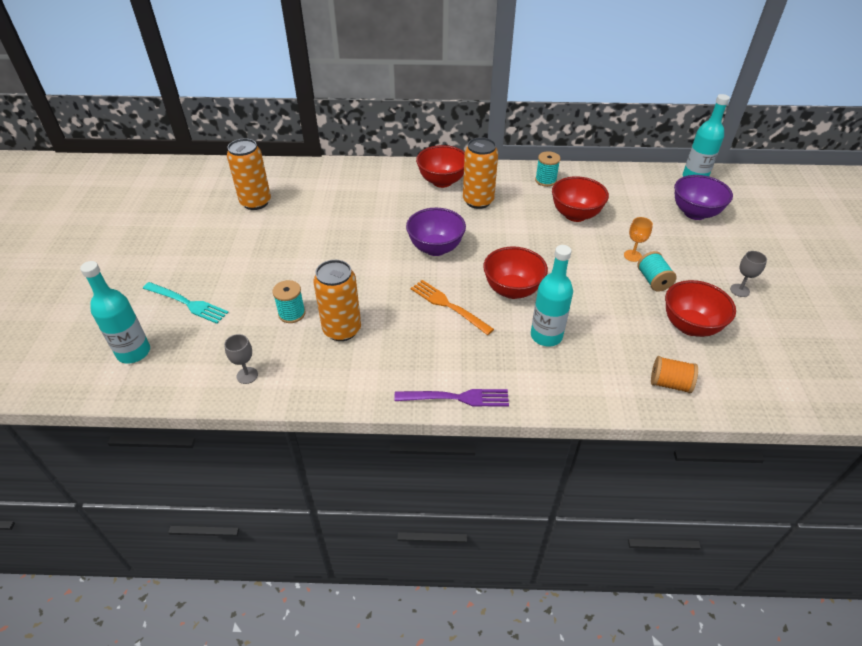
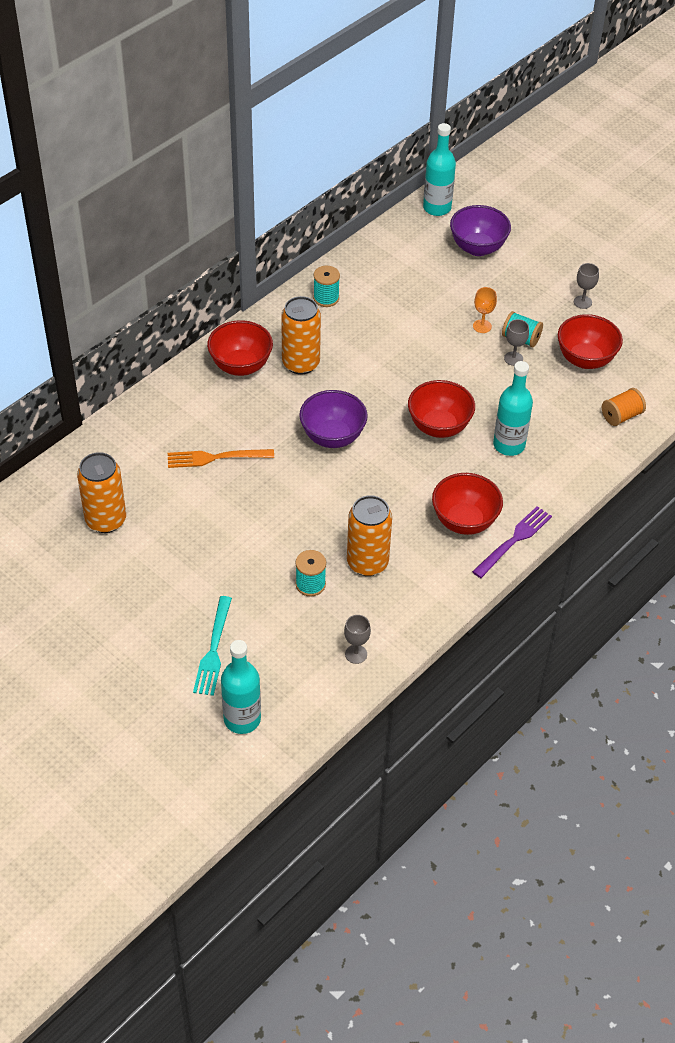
camera: 50 degrees left, 5 degrees up
turquoise fork [143,282,229,324] -> turquoise fork turned 120 degrees clockwise [193,596,232,696]
orange fork [411,280,494,335] -> orange fork moved to [168,449,274,468]
red bowl [552,176,609,222] -> red bowl moved to [432,473,503,535]
none -> grey goblet [504,319,529,366]

